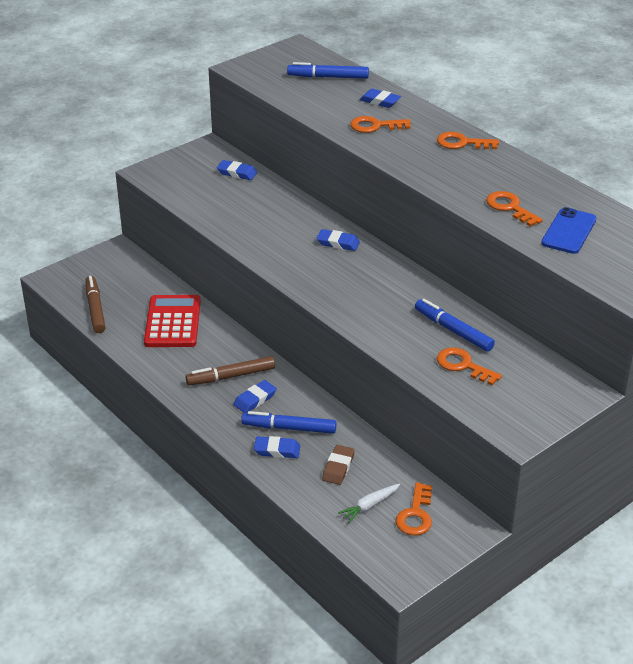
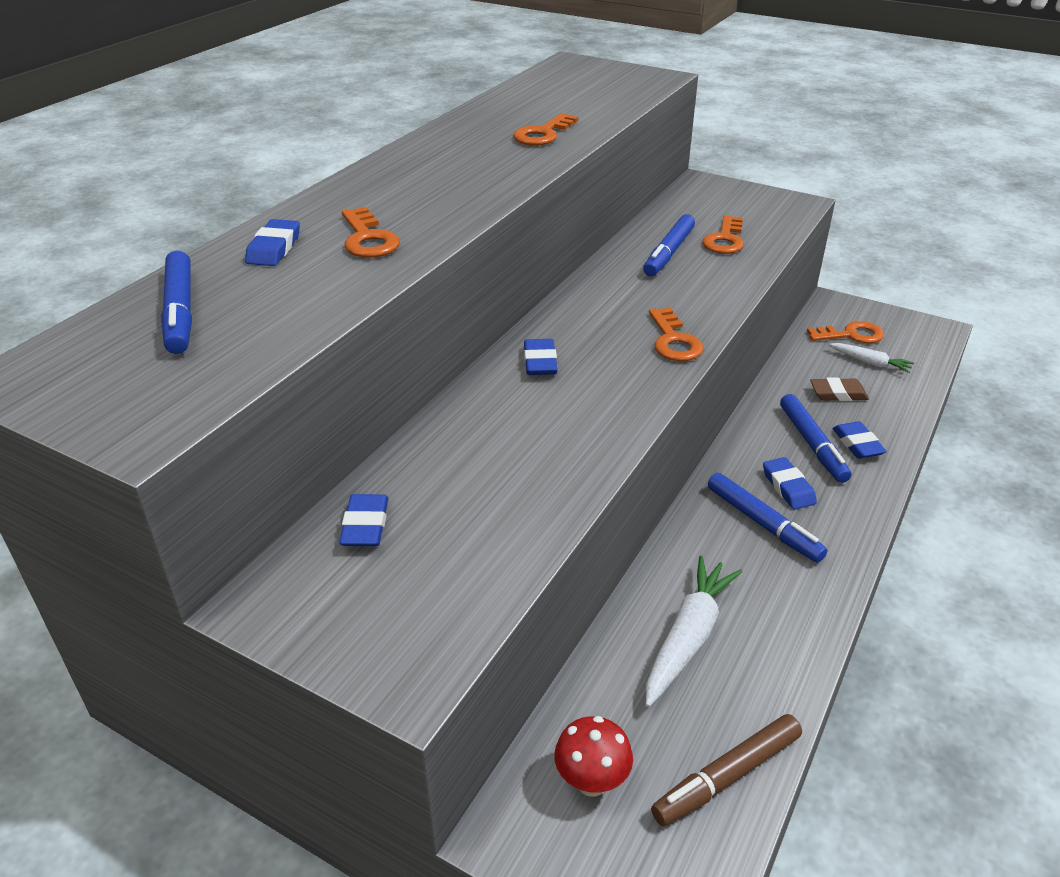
camera: 110 degrees left, 0 degrees up
red calculator [144,295,201,347] -> white carrot [646,555,743,707]
brown marker [186,356,275,385] -> blue marker [708,473,827,563]
blue eraser [234,380,277,413] -> blue eraser turned 45 degrees clockwise [763,457,817,510]
orange key [437,132,499,149] -> orange key moved to [649,308,704,361]
blue phone [541,207,597,254] -> none
none -> red mushroom [554,716,633,797]

